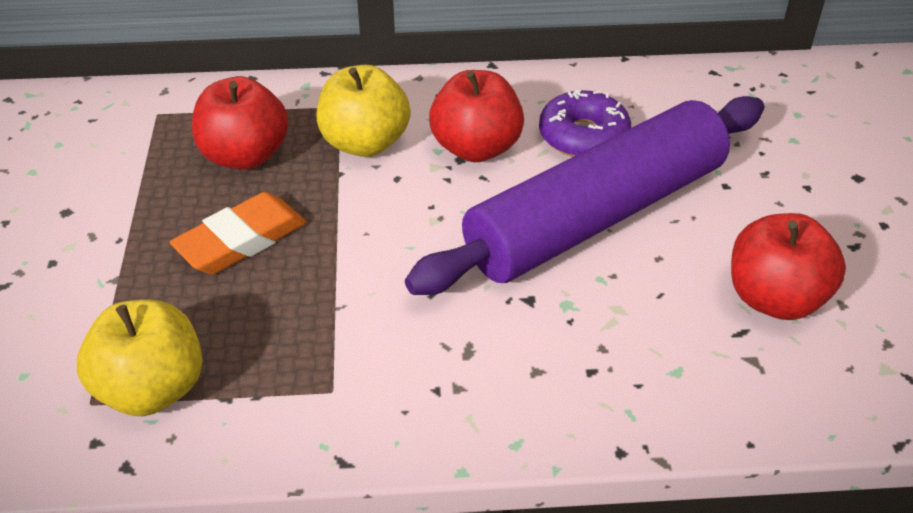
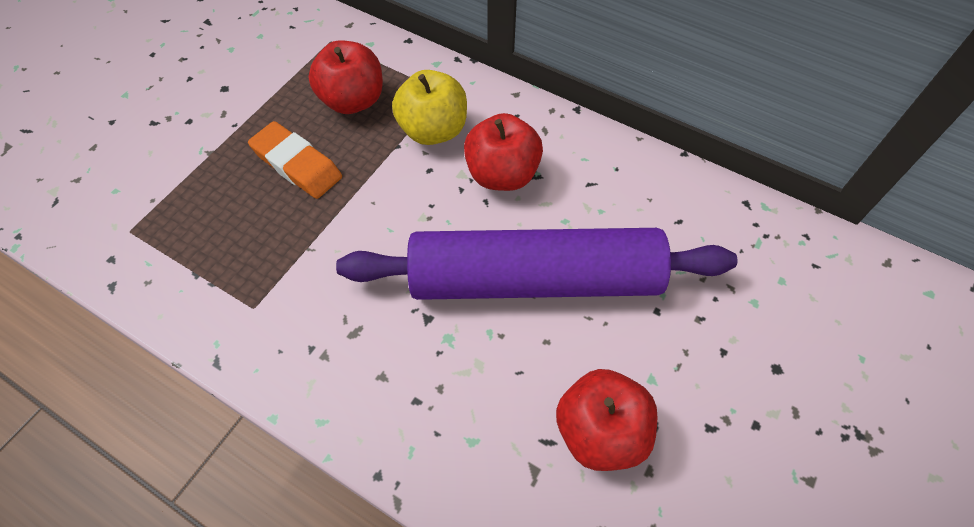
camera: 35 degrees right, 15 degrees up
yellow apple [77,299,202,416] -> none
orange eraser [170,192,306,274] -> orange eraser turned 45 degrees clockwise [248,121,342,199]
purple donut [539,90,631,157] -> none

